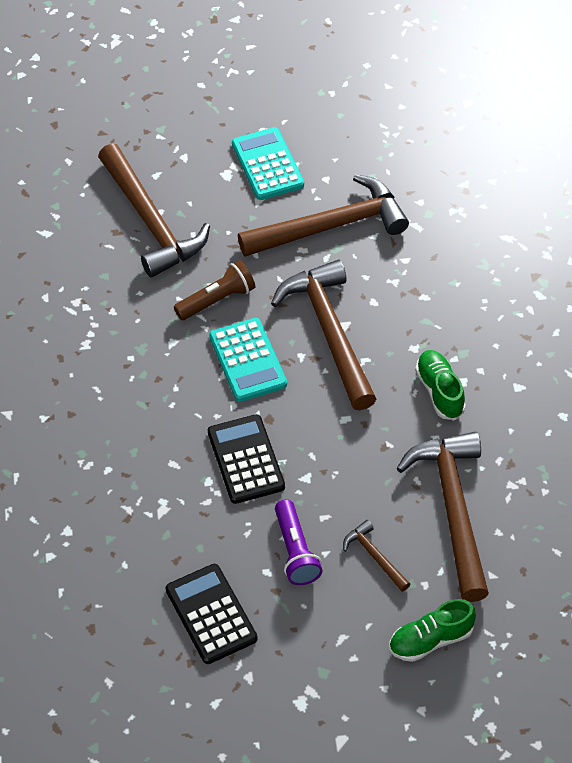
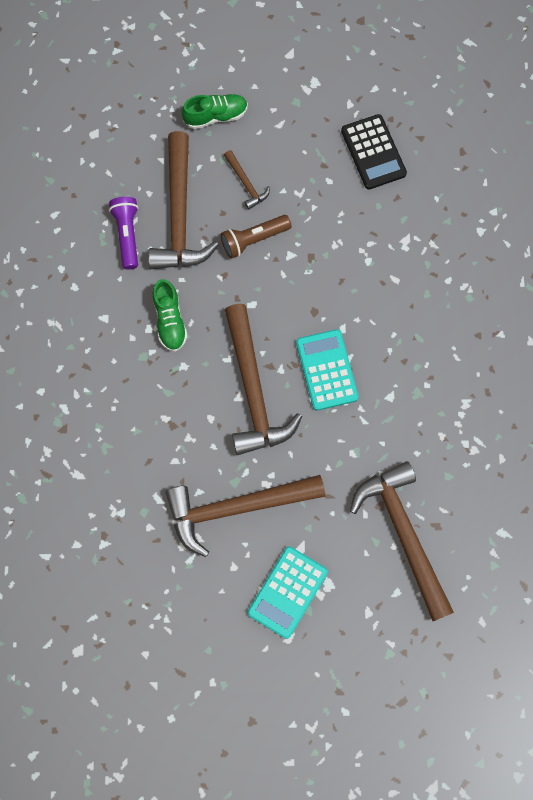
camera: 175 degrees left, 20 degrees up
brown flashlight [174,260,255,320] -> brown flashlight moved to [221,215,292,259]
black calculator [208,414,285,504] -> none
turquoise calculator [232,127,304,200] -> turquoise calculator turned 45 degrees clockwise [248,546,328,639]
purple flashlight [275,499,323,585] -> purple flashlight moved to [109,197,138,270]

